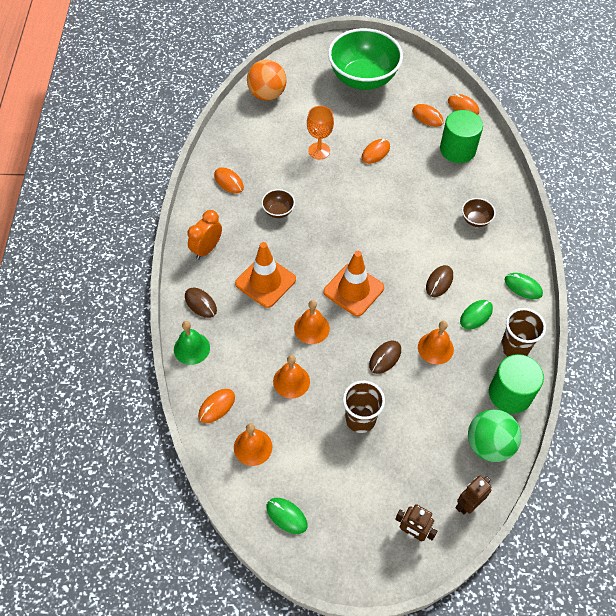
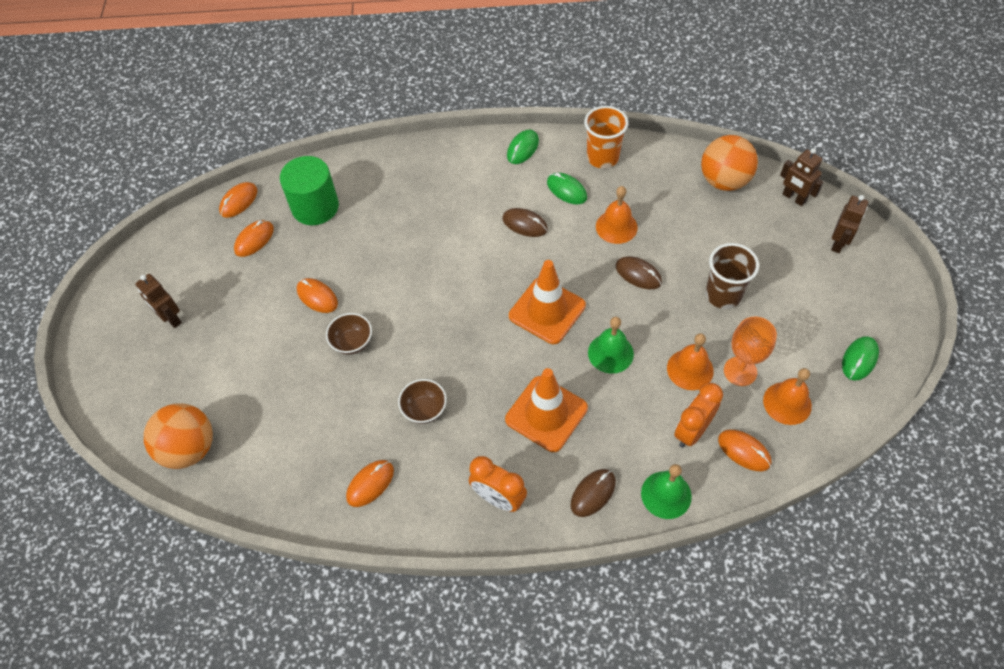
camera: 90 degrees left, 0 degrees up
orange bell [294,300,330,344] -> green bell [588,317,634,374]
orange goblet [307,106,334,160] -> orange goblet moved to [724,316,777,386]
green bowl [328,28,403,90] -> brown robot [135,274,182,328]
brown bowl [462,198,496,227] -> brown bowl moved to [326,313,372,355]
green ball [468,409,521,462] -> orange ball [701,135,758,191]
green cylinder [489,354,544,414] -> none
brown cup [501,308,546,356] -> orange cup [584,106,629,169]
none -> orange clock [674,383,723,448]

